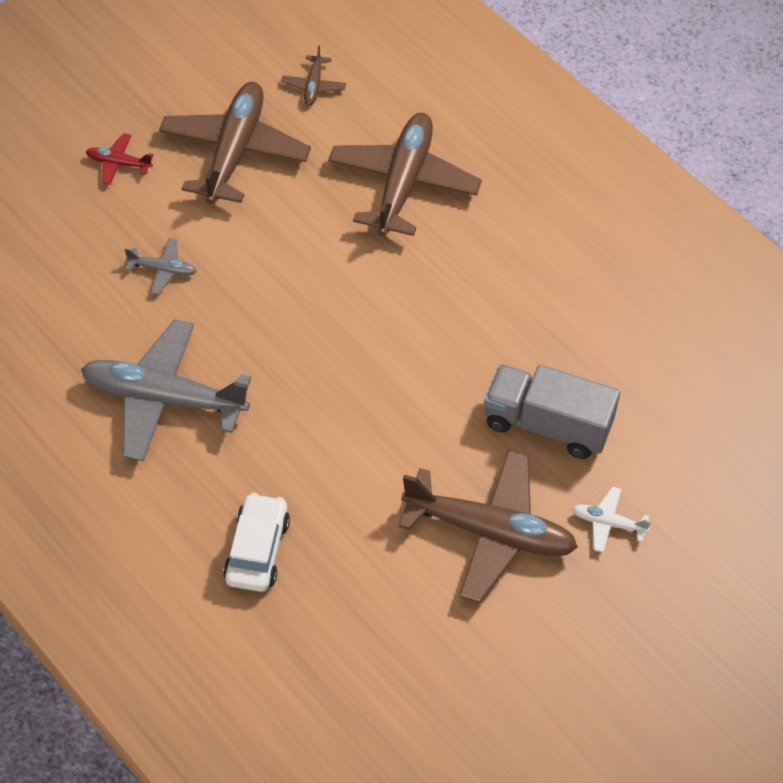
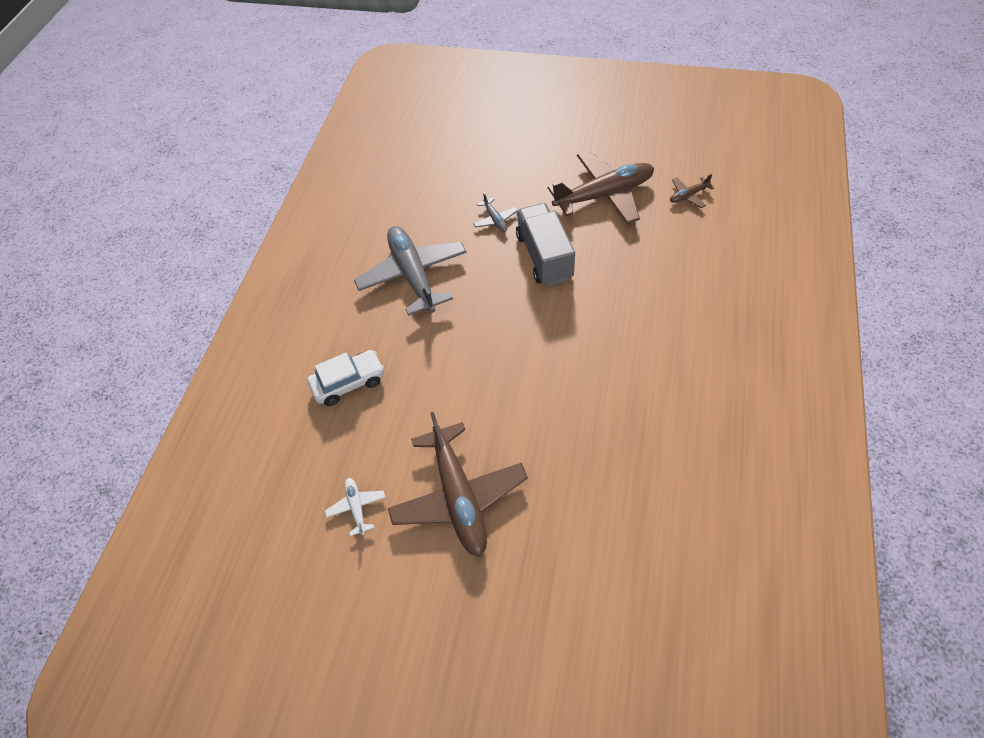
camera: 60 degrees right, 0 degrees up
red plane [86,133,154,185] -> none
brown plane [328,113,482,236] -> none
grey truck [484,364,620,459] -> grey truck moved to [516,203,575,286]
white plane [572,487,651,552] -> white plane moved to [325,478,386,536]

